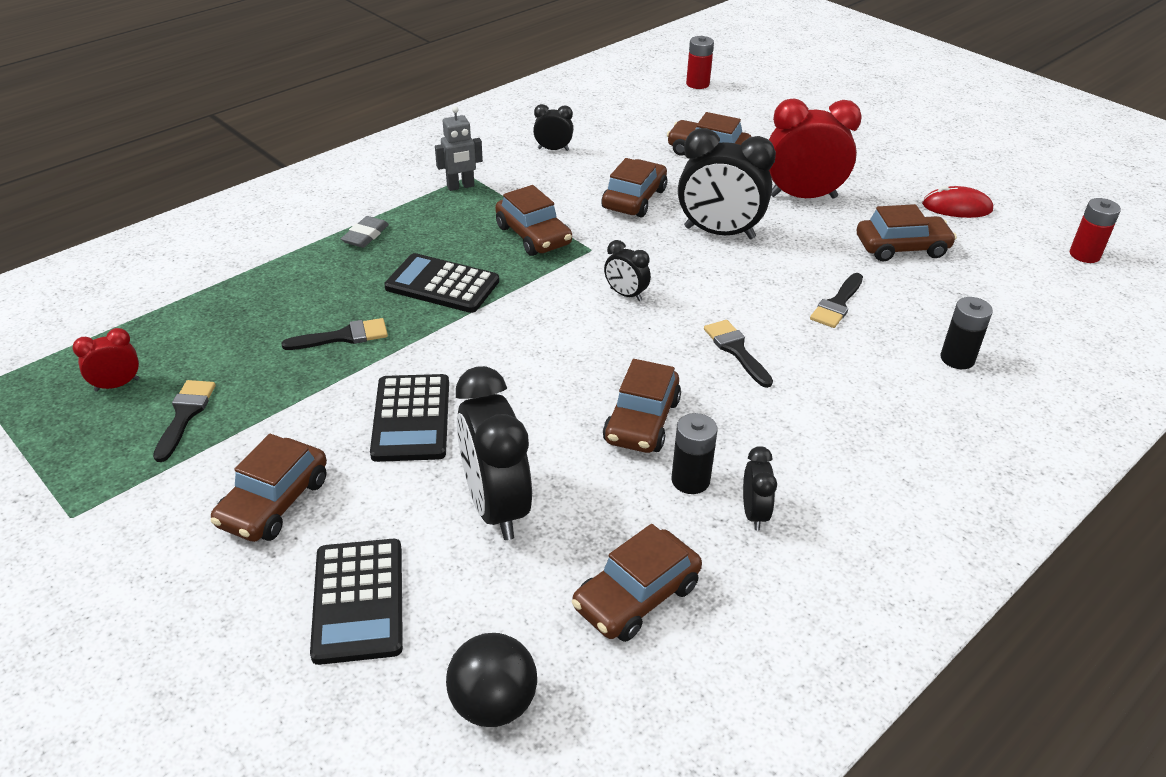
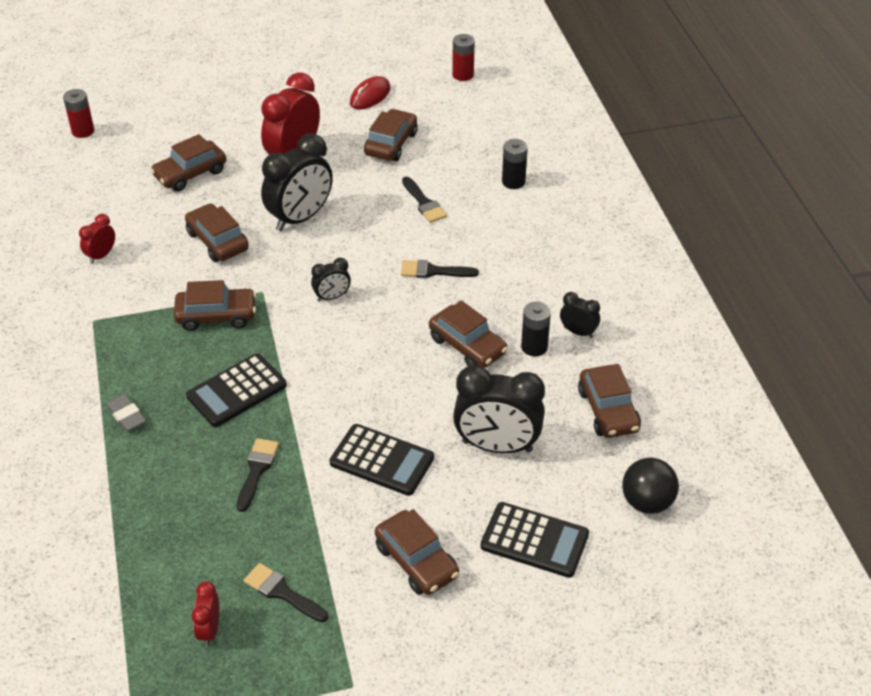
camera: 60 degrees left, 5 degrees up
grey robot [435,106,483,191] -> none
black clock [533,104,573,151] -> red clock [79,214,115,264]

